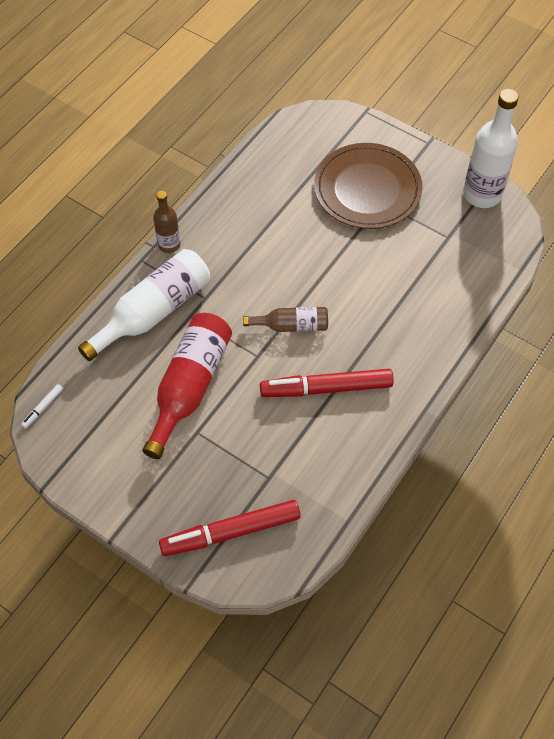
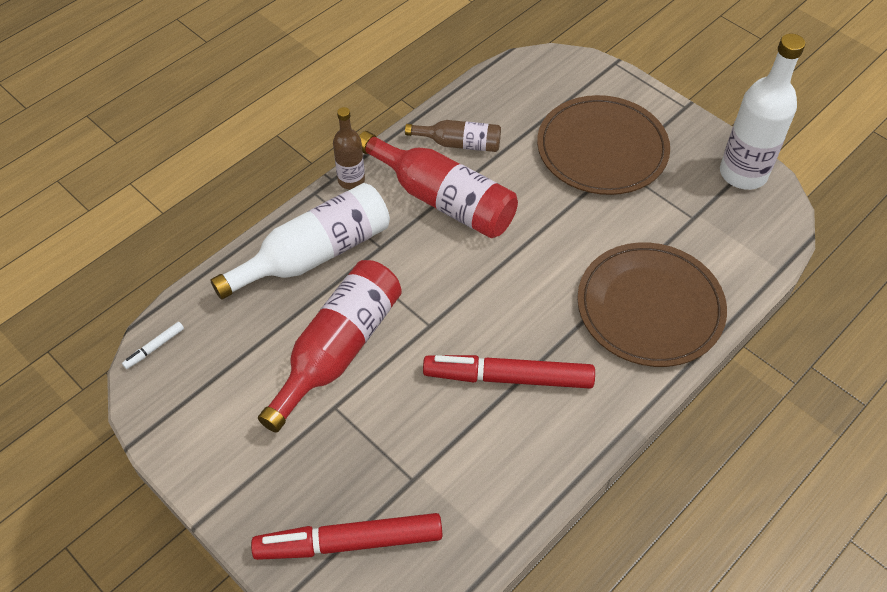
camera: 10 degrees right, 5 degrees down
brown bottle [243,307,328,332] -> brown bottle moved to [405,120,501,152]
none -> red bottle [359,131,518,238]
none -> brown plate [577,242,727,367]

